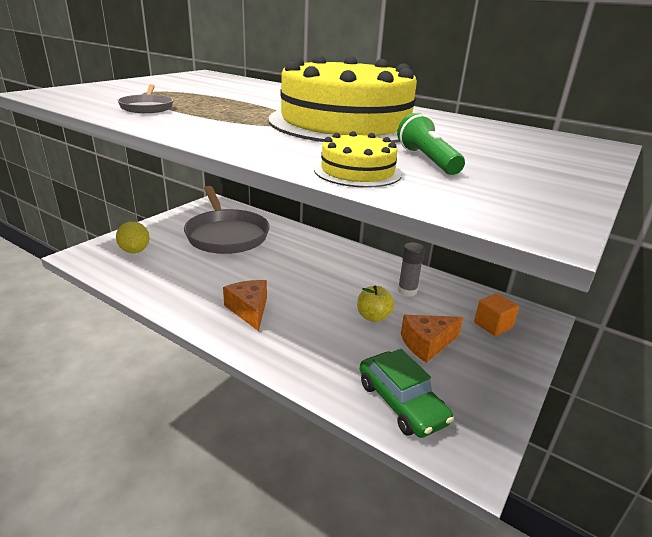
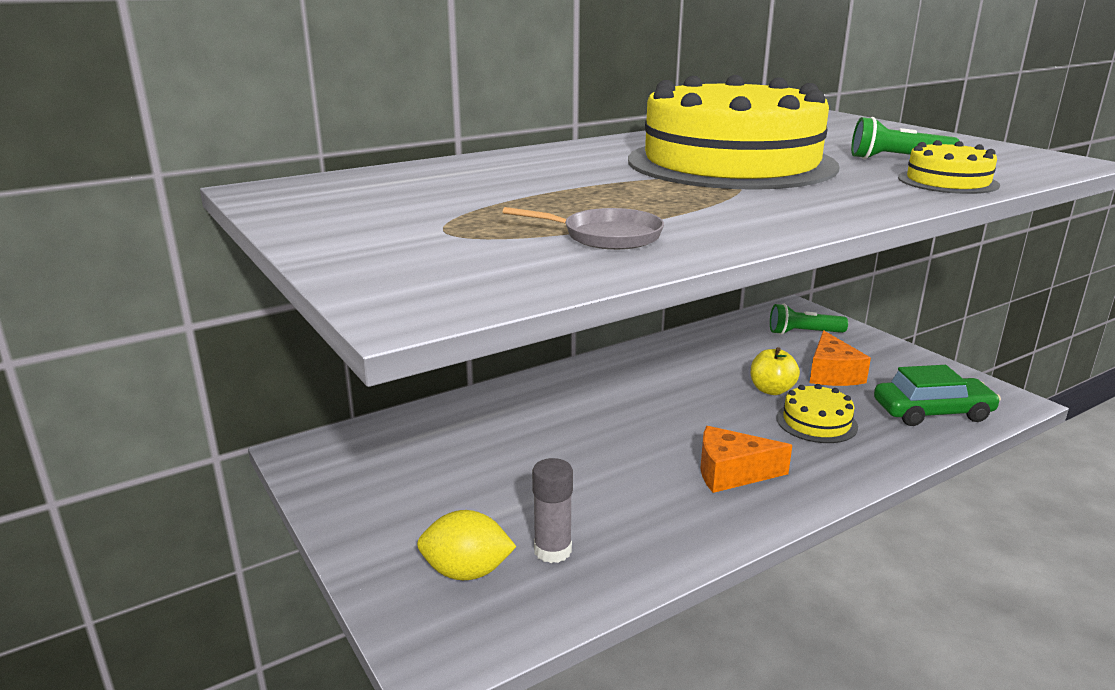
camera: 65 degrees left, 5 degrees down
grey pan [184,186,270,254] -> none
grey glue stick [398,242,425,297] -> grey glue stick moved to [532,458,573,563]
orange cube [474,293,519,336] -> green flashlight [770,304,848,335]
none -> yellow cake [776,384,858,443]

